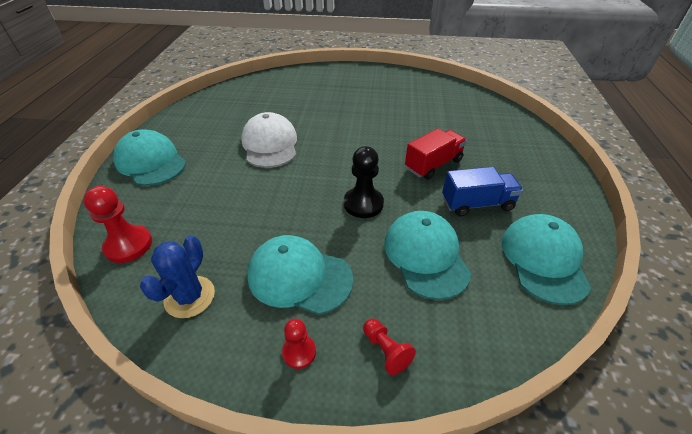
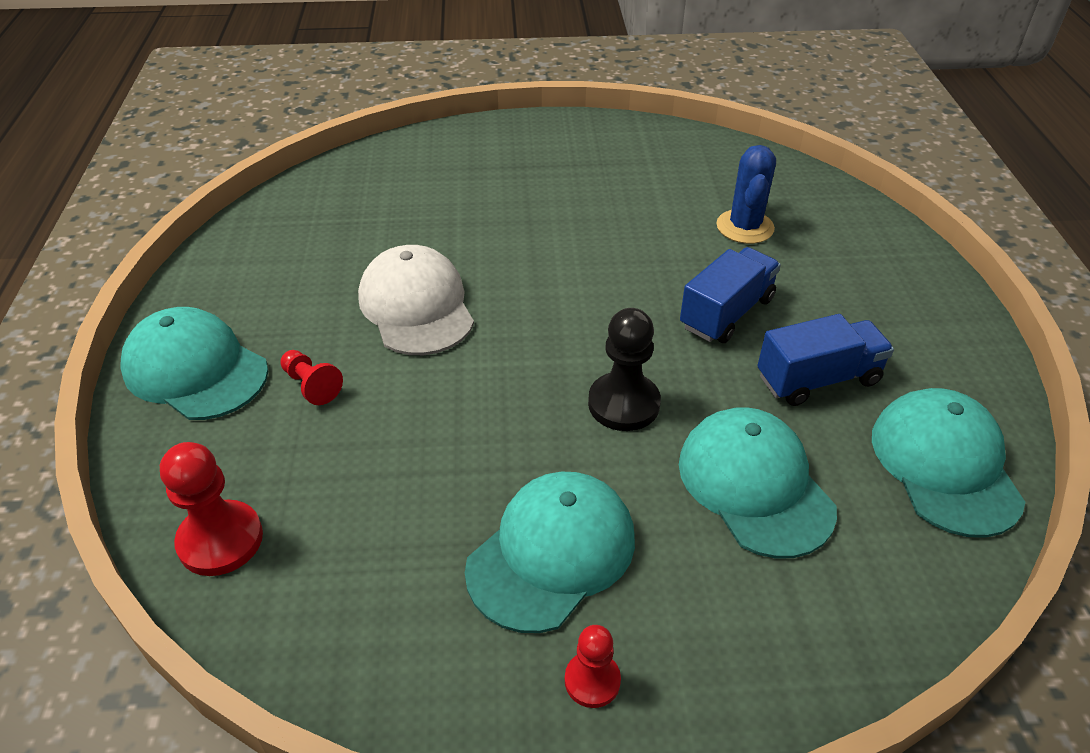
camera: 10 degrees left, 0 degrees up
blue cactus [140,235,215,318] -> blue cactus moved to [716,145,776,244]
turquoise cap [247,235,353,315] -> turquoise cap turned 120 degrees clockwise [465,472,635,633]
red pawn [363,319,416,375] -> red pawn moved to [280,350,343,405]
red truck [405,128,467,180] -> blue truck [680,247,781,343]

